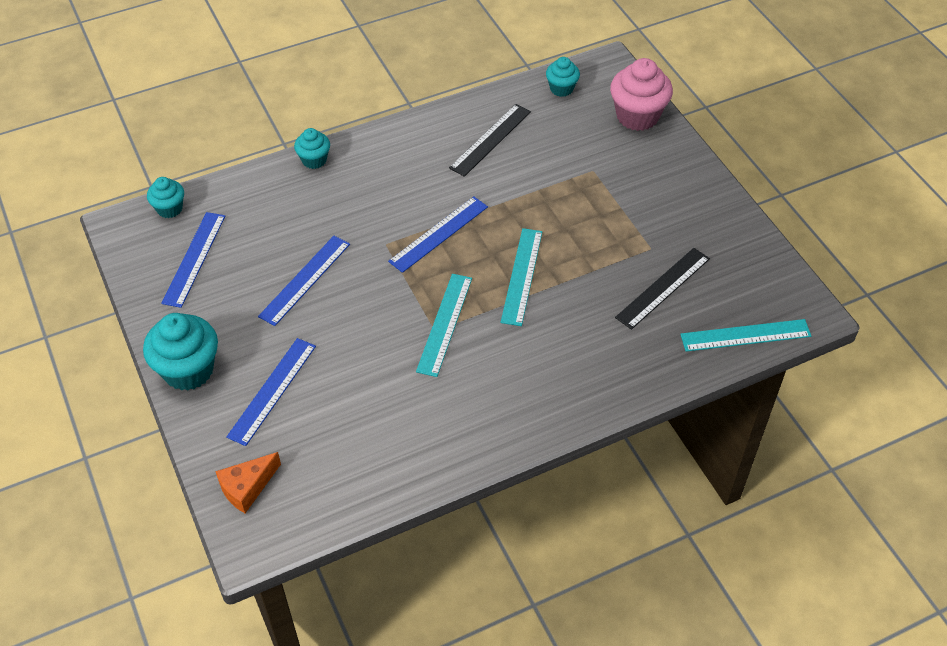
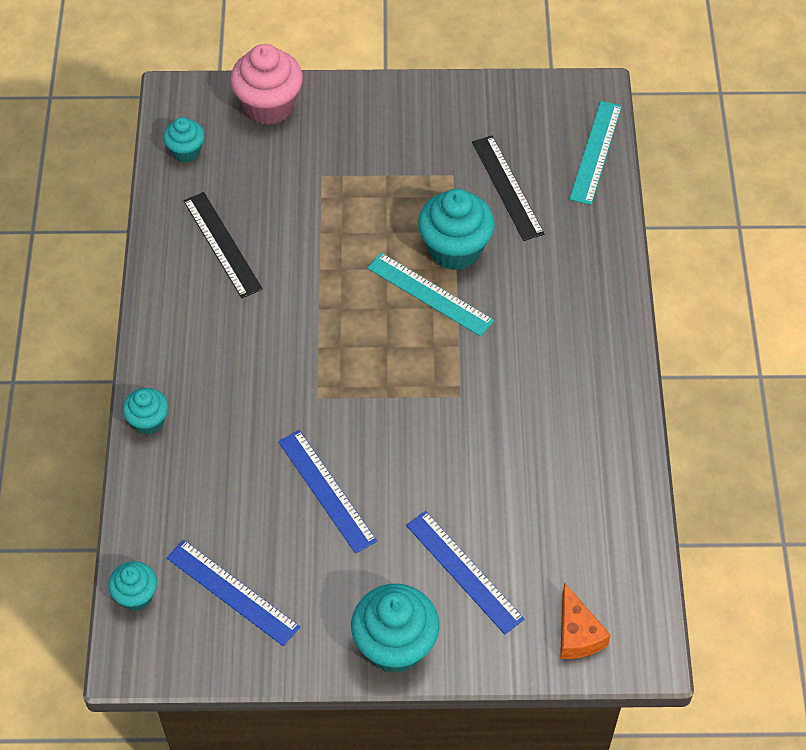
camera: 65 degrees left, 5 degrees up
blue ruler [388,196,488,273] -> none
turquoise ruler [416,274,472,377] -> none
none -> turquoise cupcake [418,189,495,271]

